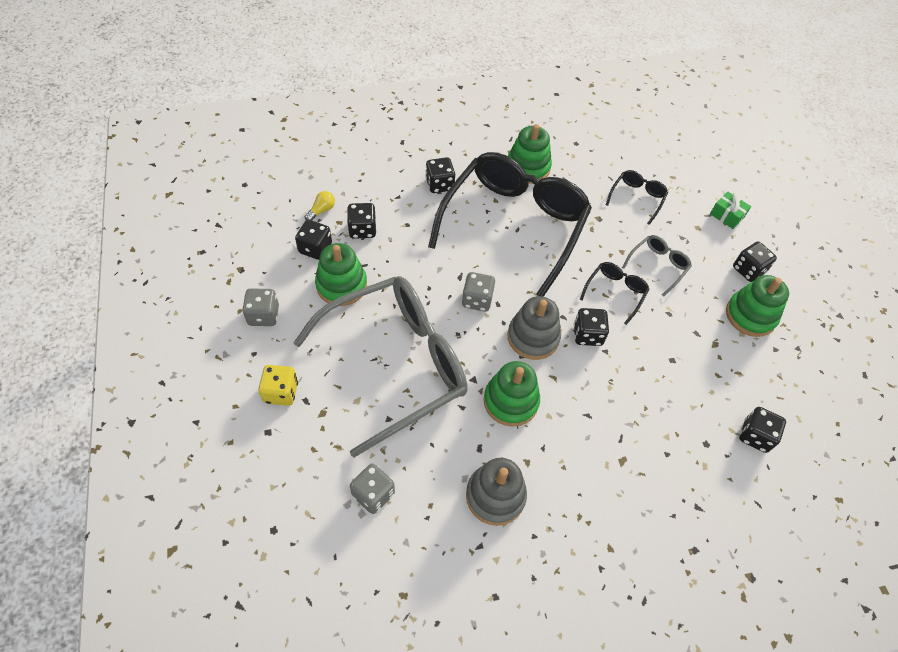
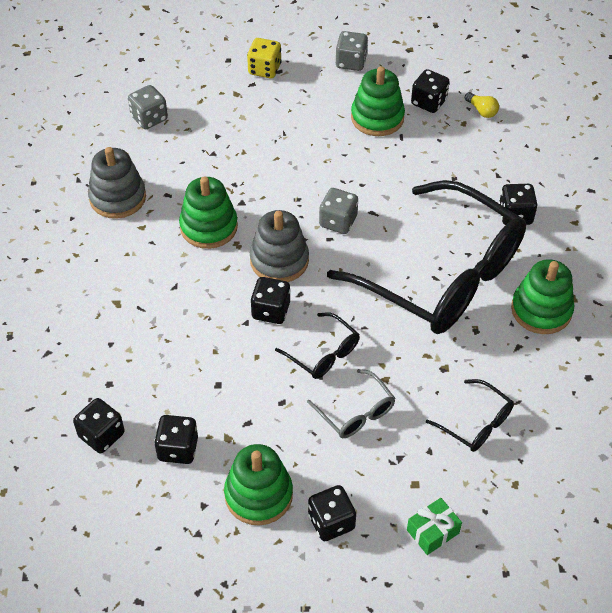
camera: 105 degrees right, 5 degrees down
grey glasses [293,276,468,458] -> none
black dice [347,203,376,239] -> black dice moved to [154,415,198,464]

